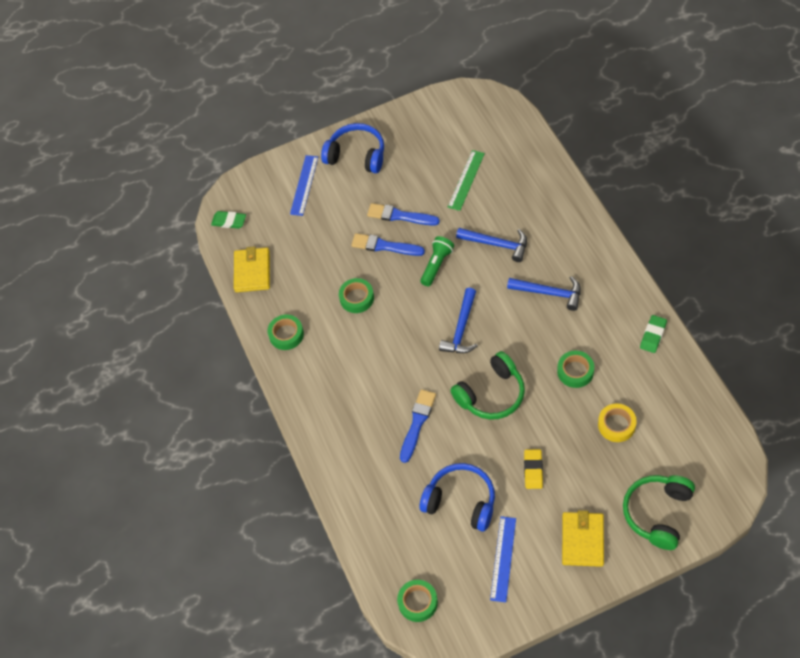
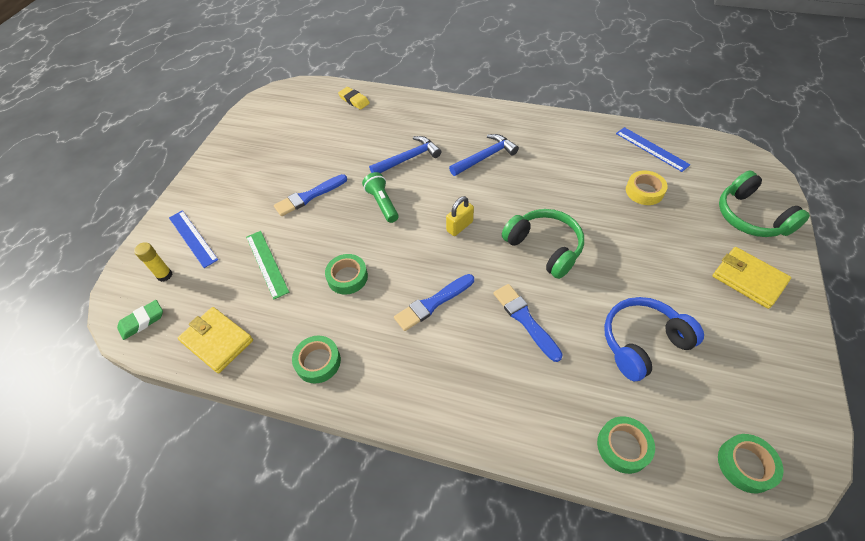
camera: 55 degrees left, 5 degrees down
blue headphones [321,123,384,173] -> none
blue brush [351,233,425,256] -> blue brush moved to [394,274,474,331]
blue hammer [439,288,478,353] -> yellow padlock [446,196,474,236]
green ruler [448,150,485,211] -> green ruler moved to [246,231,289,299]
green headphones [450,351,525,420] -> green headphones turned 45 degrees counterclockwise [502,209,584,279]
blue ruler [490,516,516,602] -> blue ruler moved to [616,127,690,172]
yellow eraser [524,449,543,489] -> yellow eraser moved to [338,87,370,110]
green tape [557,351,594,388] -> green tape moved to [597,416,655,474]
green eraser [640,315,667,353] -> none
none -> yellow glue stick [134,242,172,282]

